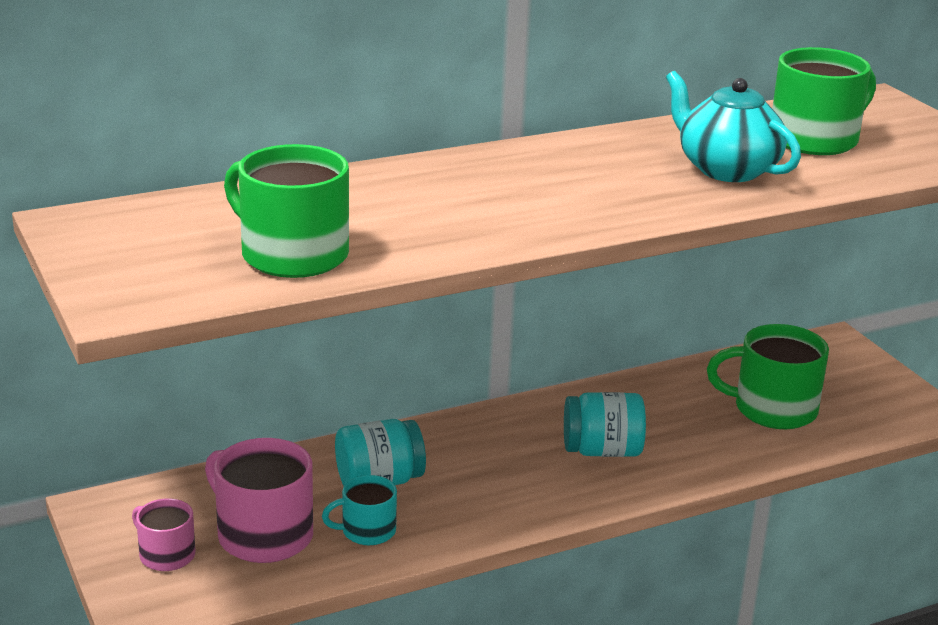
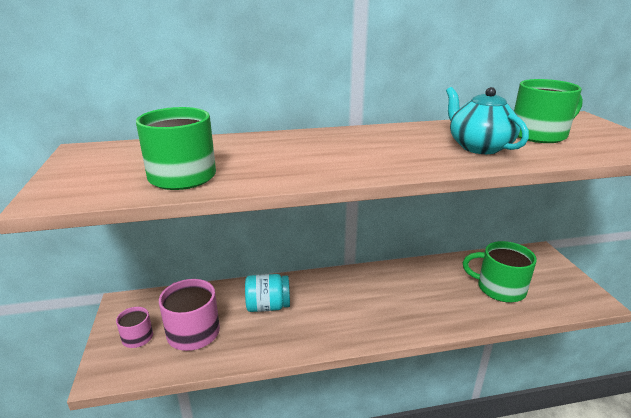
camera: 15 degrees right, 0 degrees up
turquoise mug [322,475,397,545] -> none
turquoise jar [564,392,646,457] -> none

